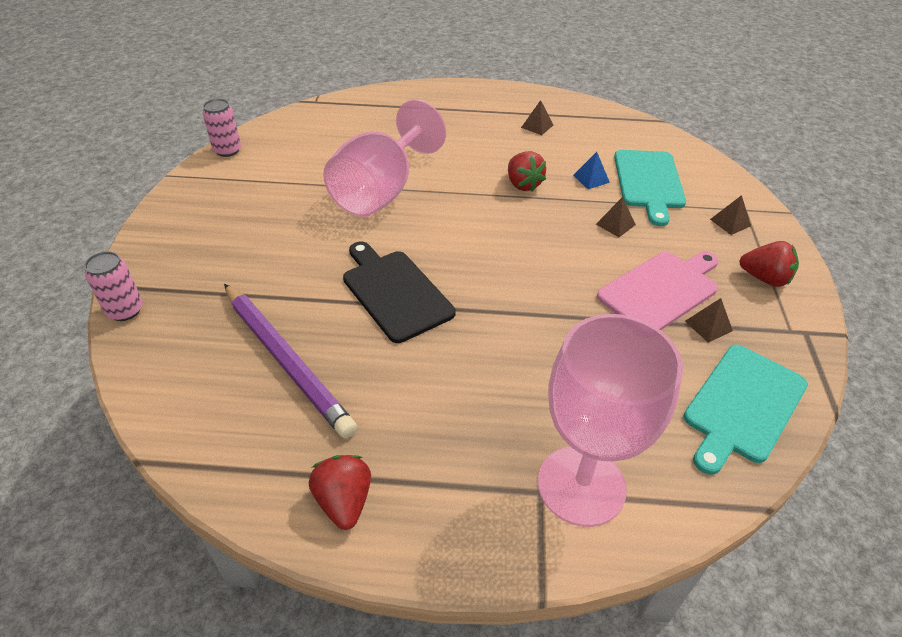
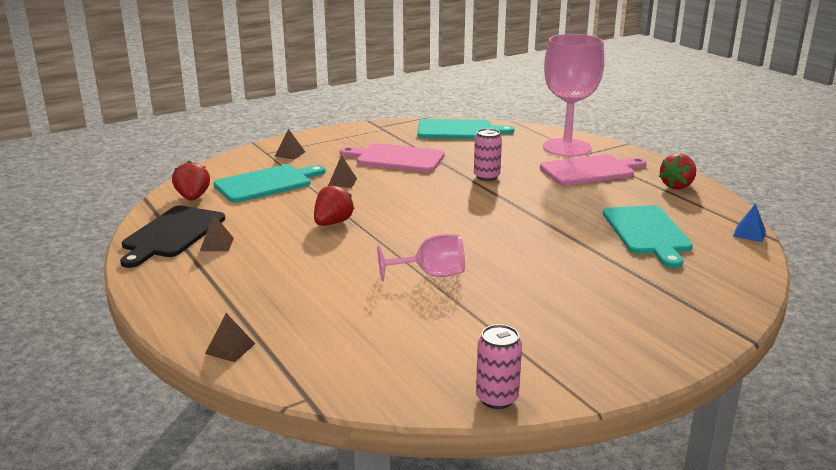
camera: 125 degrees left, 20 degrees down
pink can [84,251,143,321] -> pink can moved to [474,128,502,181]
purple pencil [224,284,357,438] -> turquoise cutting board [603,205,693,268]
pink goblet [323,99,446,217] -> pink goblet [377,234,465,281], size x0.54
black cutting board [343,242,455,343] -> black cutting board moved to [120,206,225,268]
blue pyramid [573,152,610,189] -> blue pyramid moved to [733,203,766,242]
brown pyramid [685,298,733,343] -> brown pyramid moved to [205,313,255,362]
red strawberry [739,241,799,287] -> red strawberry moved to [172,161,210,201]
none -> pink cutting board [540,154,647,185]

